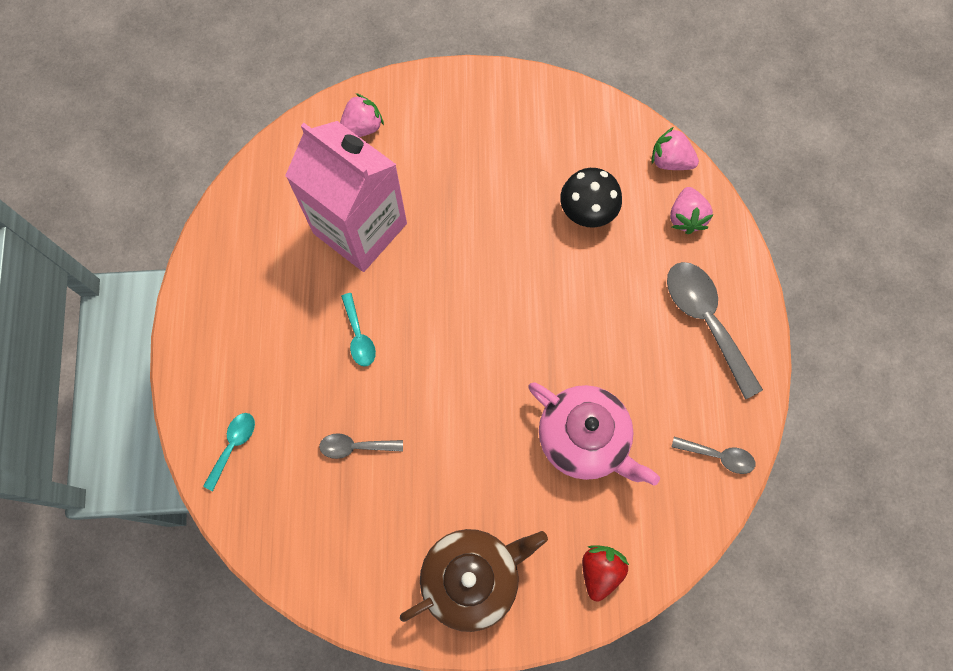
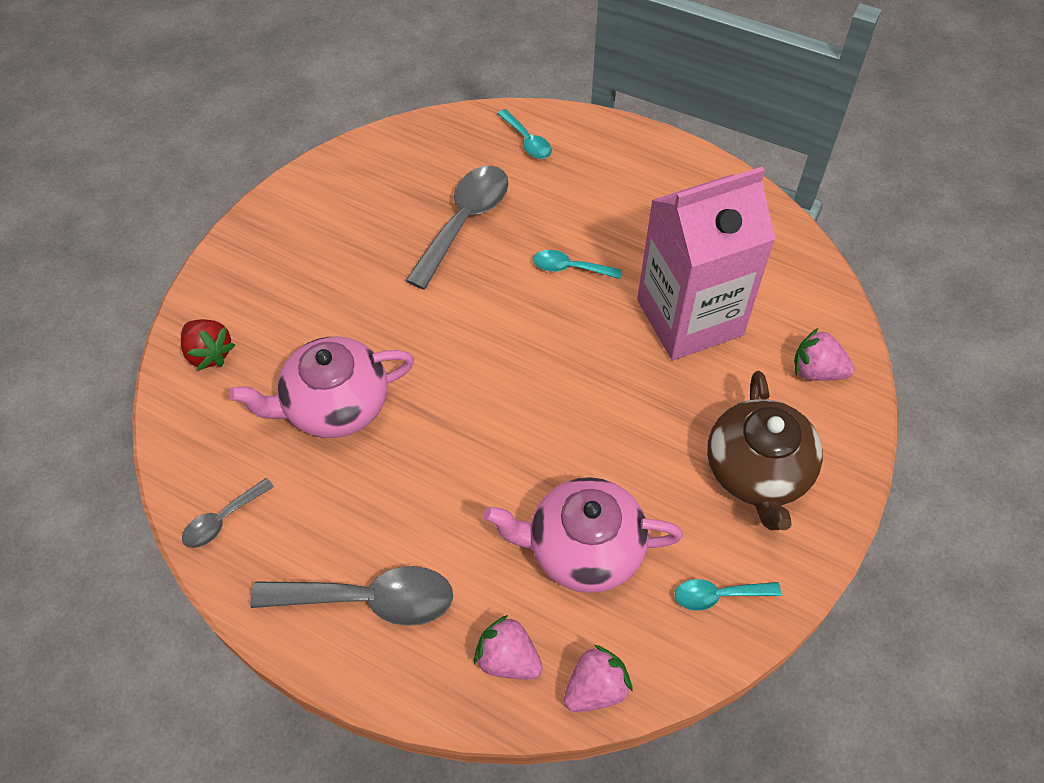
camera: 120 degrees right, 15 degrees down
grey spoon [319,433,403,459] -> grey spoon [405,165,509,290], size x1.88
pink strawberry [340,93,384,137] -> pink strawberry turned 120 degrees clockwise [794,328,855,381]
brown teapot [400,529,548,632] -> brown teapot moved to [707,371,823,530]
black mushroom [560,168,622,228] -> pink teapot [484,477,683,593]
none -> turquoise spoon [675,579,781,611]

